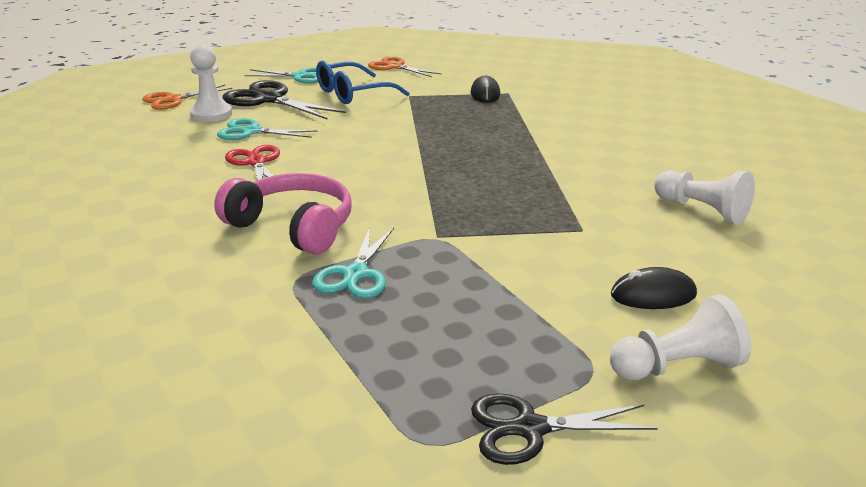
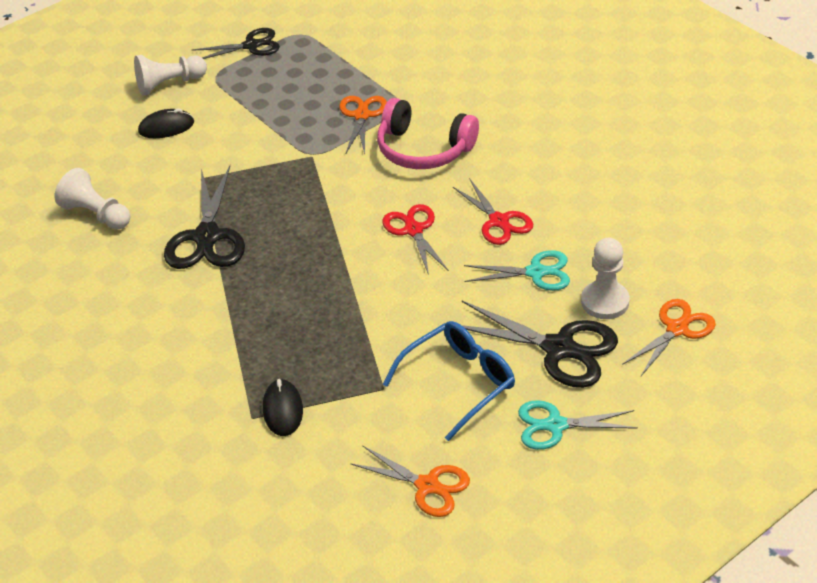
camera: 175 degrees right, 15 degrees up
turquoise scissors [313,227,394,298] -> orange scissors [339,96,387,154]
none -> black scissors [164,166,245,269]
none -> red scissors [383,204,449,275]

